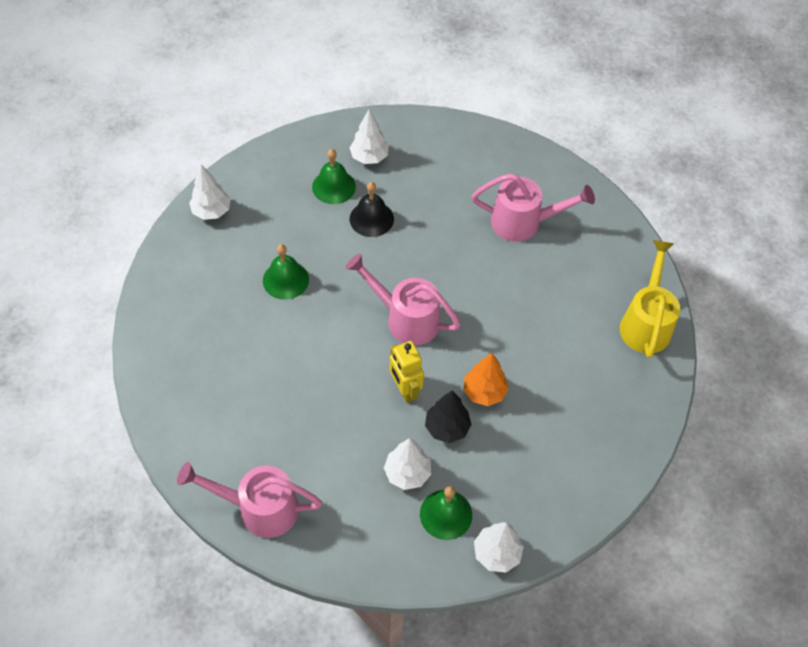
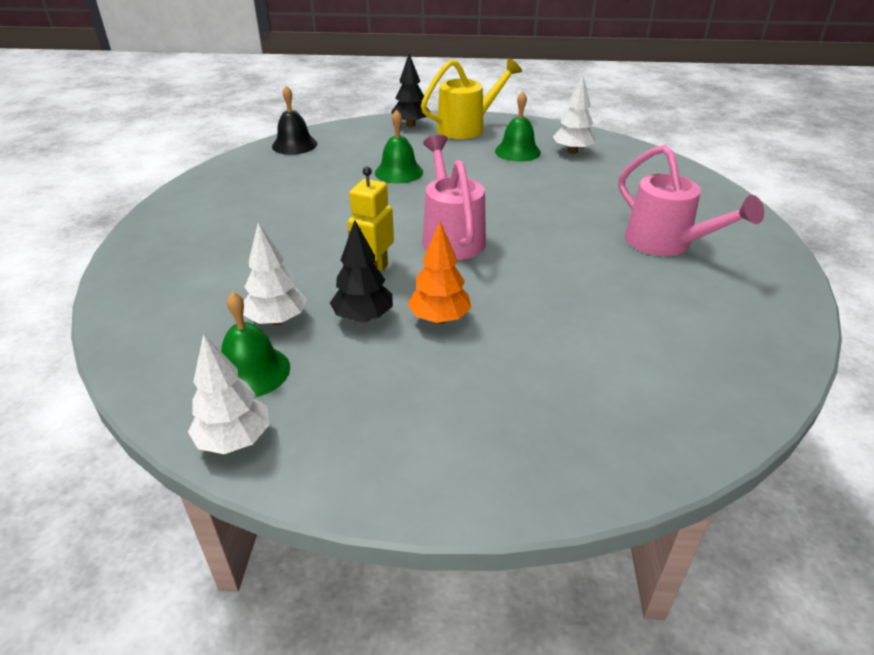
camera: 50 degrees right, 20 degrees down
pink watering can [177,462,322,538] -> none
white tree [189,165,231,220] -> black tree [391,54,430,127]
black bell [350,182,394,237] -> black bell moved to [272,86,317,155]
yellow watering can [620,240,680,358] -> yellow watering can moved to [421,58,522,139]

